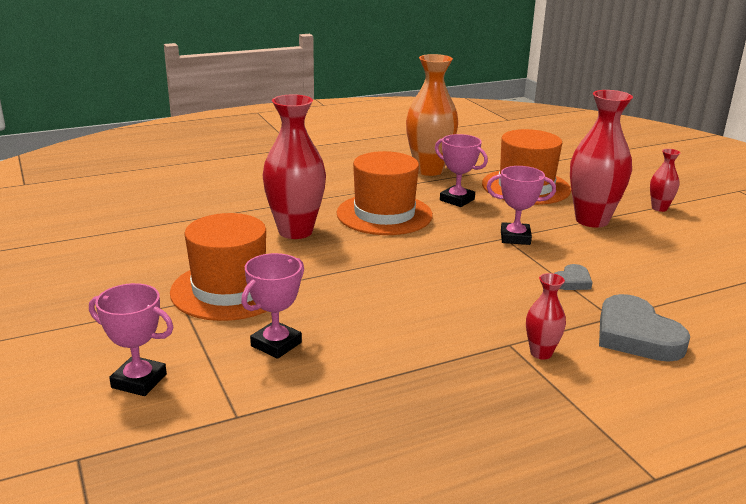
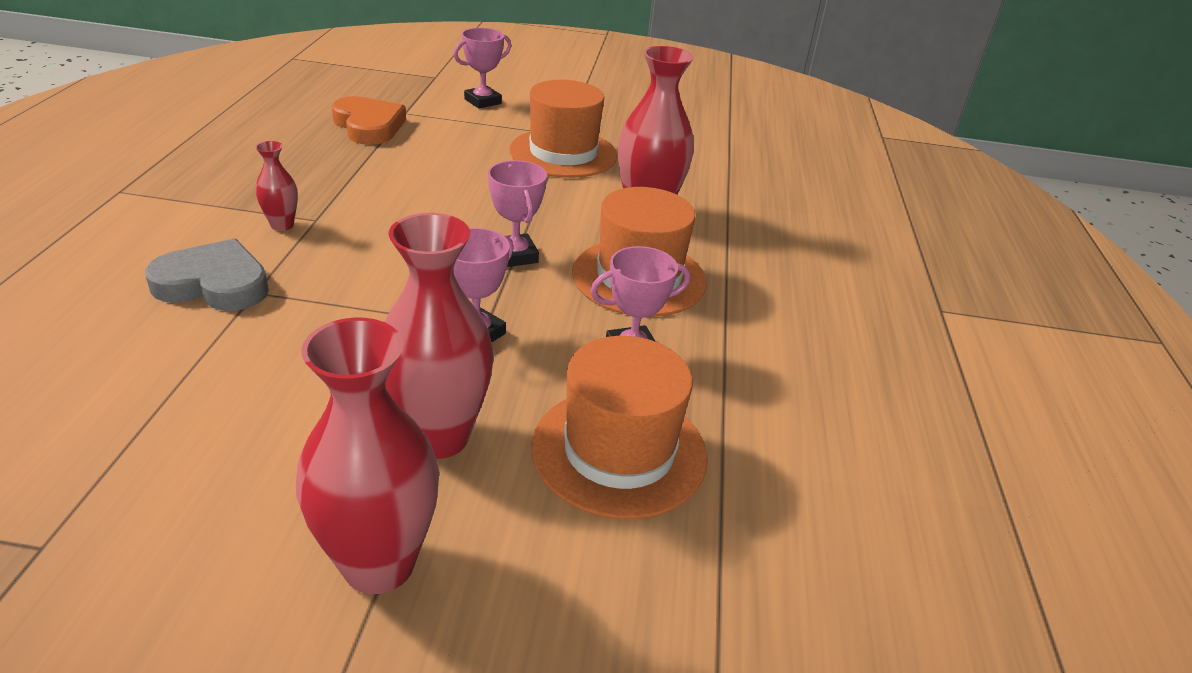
camera: 120 degrees right, 10 degrees up
pink trophy [241,253,304,359] -> pink trophy moved to [488,160,547,267]
orange vase [406,54,458,176] -> none
grey heart [554,264,593,290] -> none
red vase [650,149,680,212] -> red vase [296,317,439,594], size x2.05
none -> orange heart [332,96,406,145]

